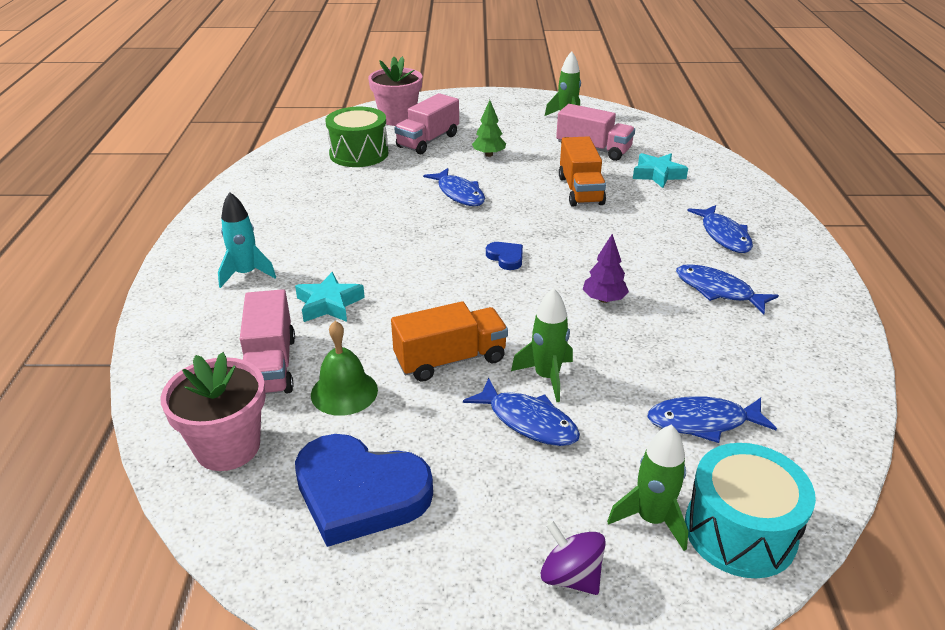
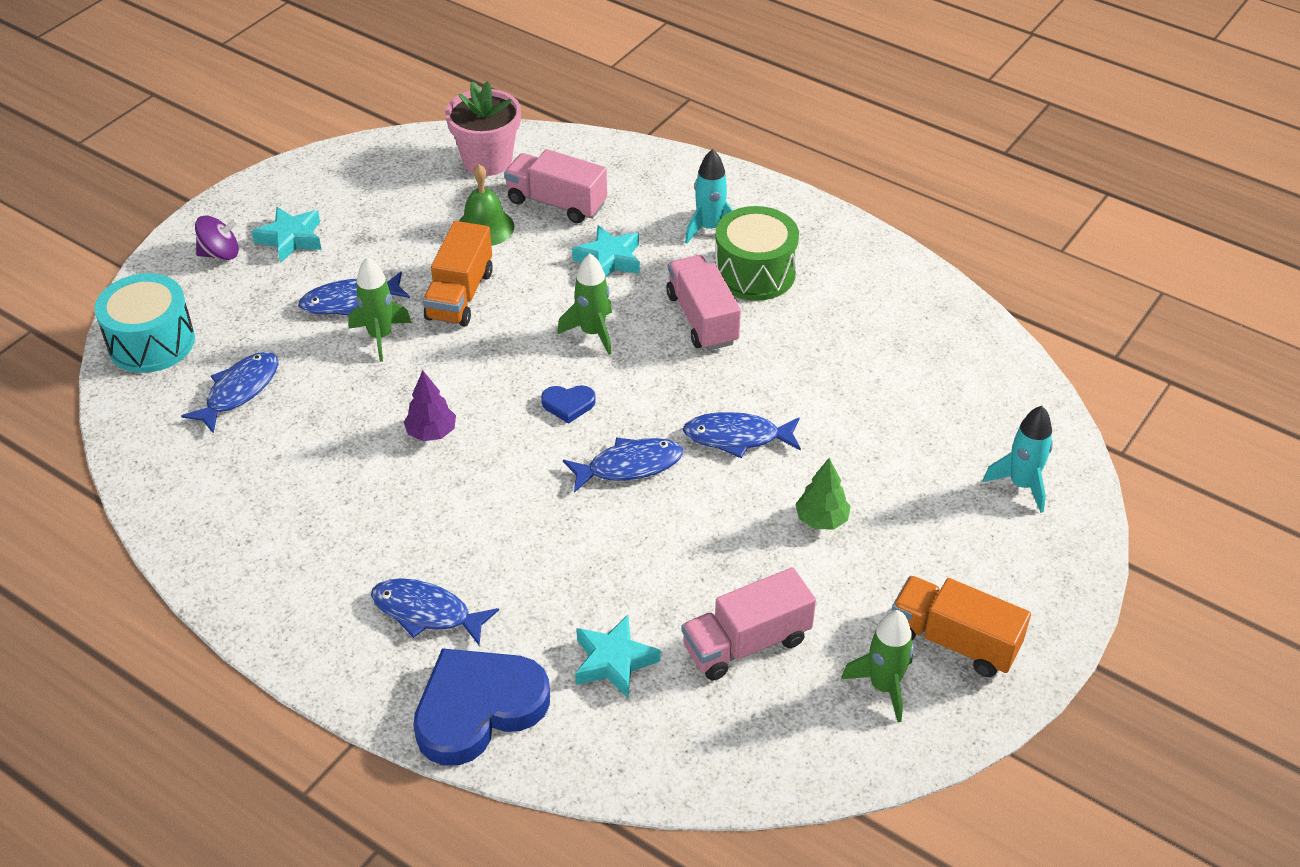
camera: 125 degrees right, 10 degrees up
blue heart [295,434,433,547] -> blue heart moved to [413,648,550,766]
green drum [326,107,389,167] -> green drum moved to [715,206,799,301]
pink flower pot [368,56,422,126] -> turquoise rocket [983,406,1053,513]
pink truck [394,93,459,155] -> pink truck moved to [666,255,741,351]
orange truck [559,136,606,207] -> orange truck moved to [891,576,1031,677]
green rocket [607,424,688,551] -> green rocket moved to [557,254,612,355]
blue fish [676,264,779,314] -> blue fish moved to [563,437,683,493]
none -> turquoise star [252,207,322,263]

